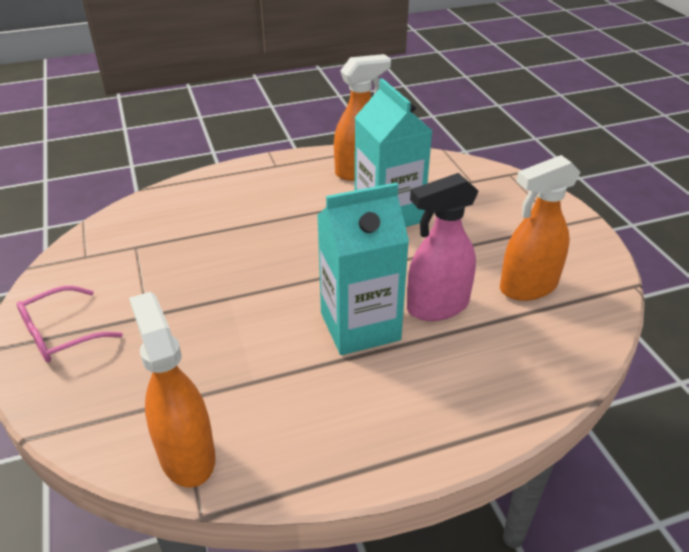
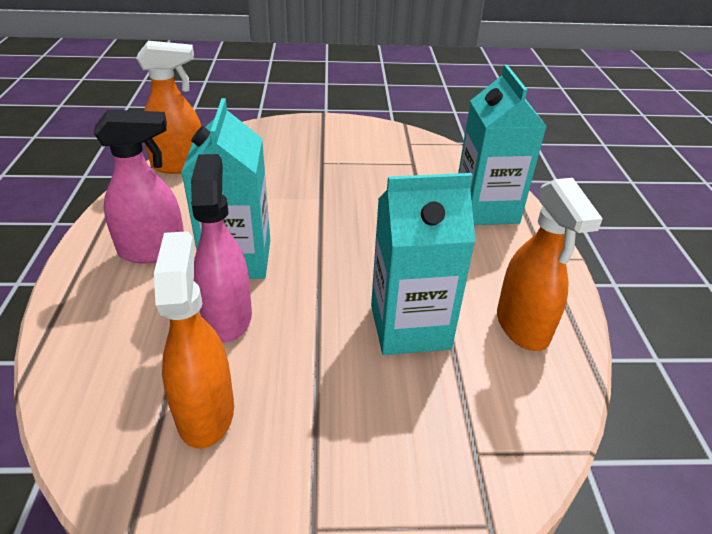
camera: 105 degrees right, 0 degrees up
pink glasses [17,286,123,362] -> none
none -> pink spray bottle [93,109,184,263]
none -> turquoise carton [458,65,547,225]

